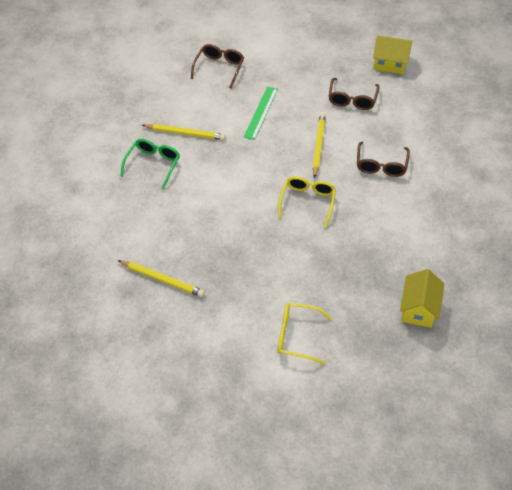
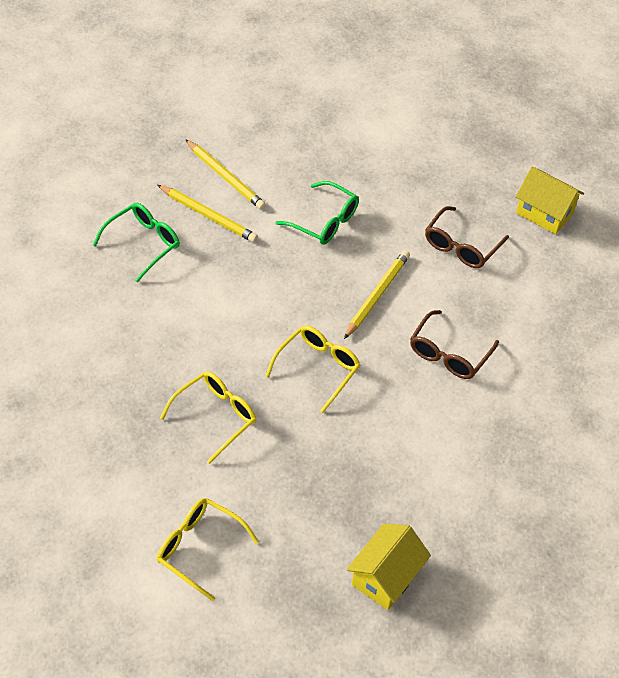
camera: 20 degrees right, 0 degrees up
yellow pencil [118,260,205,297] -> yellow pencil moved to [185,139,266,210]
brown glasses [191,44,244,88] -> none
green ruler [244,86,278,140] -> green glasses [276,181,359,245]
none -> yellow glasses [160,371,256,464]

